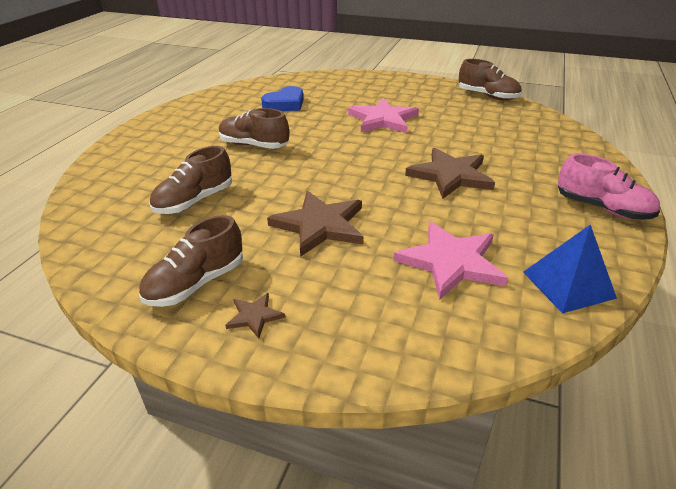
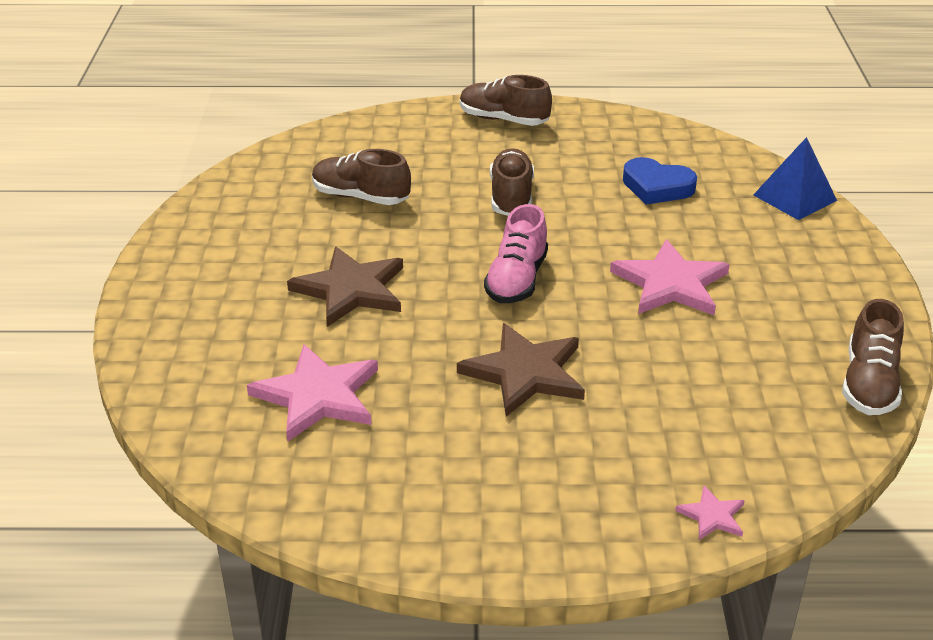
camera: 70 degrees right, 0 degrees up
brown shoe [139,215,243,307] -> brown shoe moved to [460,75,552,126]
brown star [225,293,285,339] -> none
blue pyramid [523,225,617,314] -> blue pyramid moved to [753,137,837,220]
pink shoe [558,154,660,220] -> pink shoe moved to [484,204,548,303]
none -> pink star [675,486,745,540]

